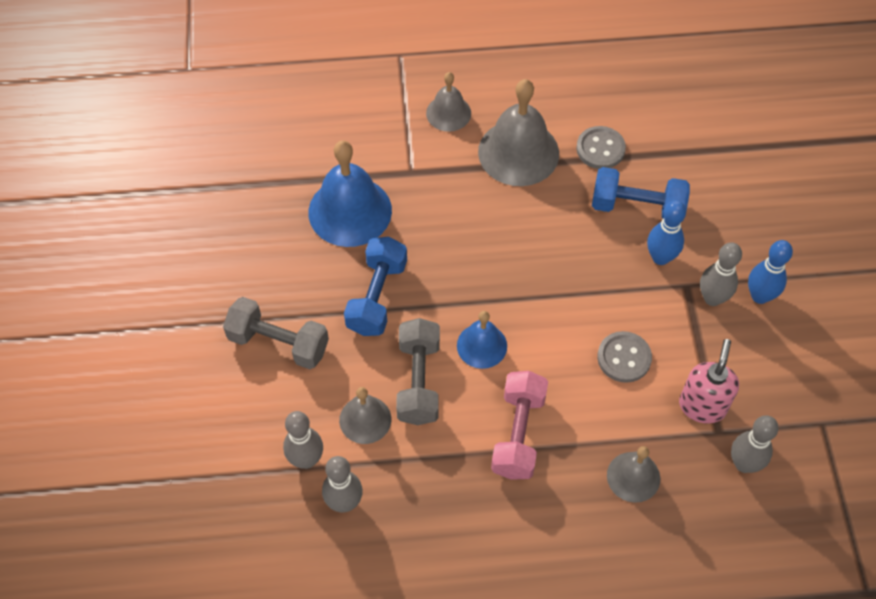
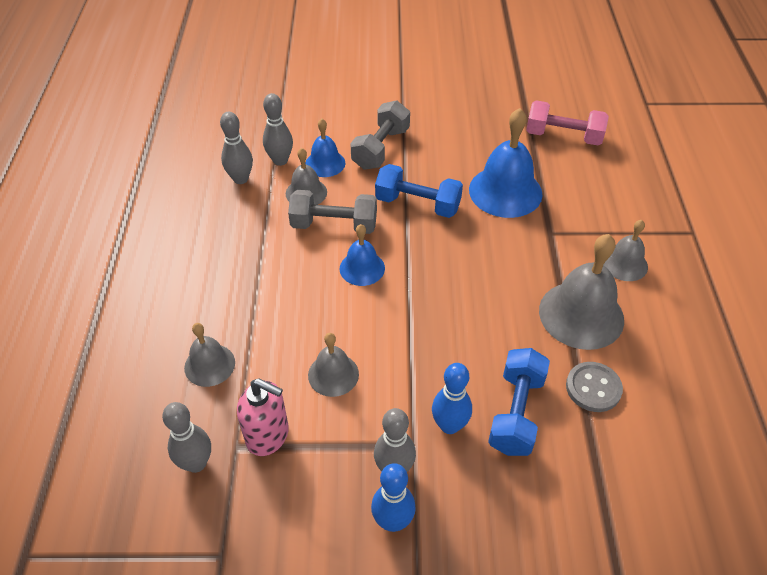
camera: 95 degrees right, 10 degrees down
pink dumbbell [491,371,548,480] -> pink dumbbell moved to [526,100,609,145]
grey button [597,331,652,383] -> grey bell [308,333,359,397]
none -> blue bell [305,118,345,177]

